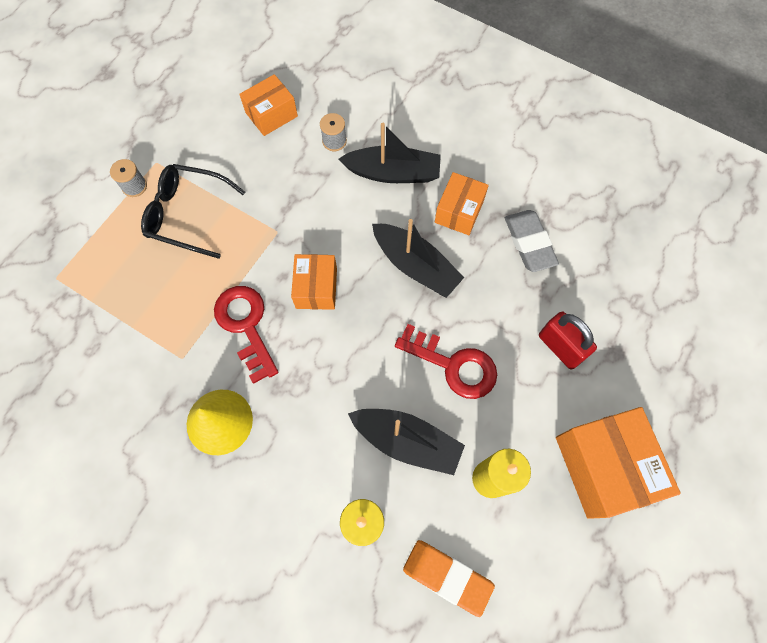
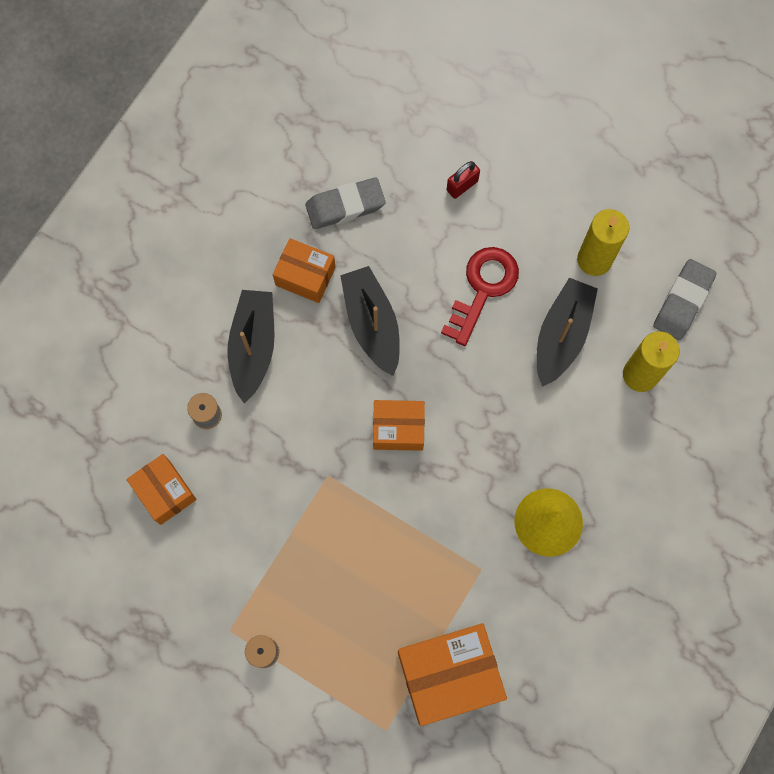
camera: 90 degrees left, 5 degrees up
black glasses [141,164,245,259] -> none
red key [214,286,279,384] -> none
black boat [372,219,465,298] -> black boat turned 60 degrees counterclockwise [340,266,400,376]
orange eraser [403,540,495,617] -> grey eraser [653,259,717,340]
red padlock [539,311,597,369] -> red padlock [447,161,480,199], size x0.66
orange box [556,407,681,519] -> orange box moved to [398,623,507,726]

